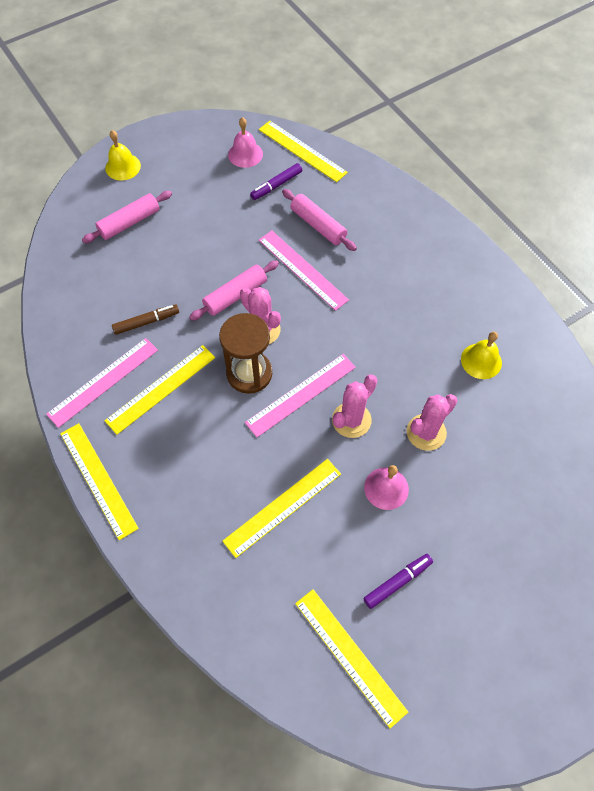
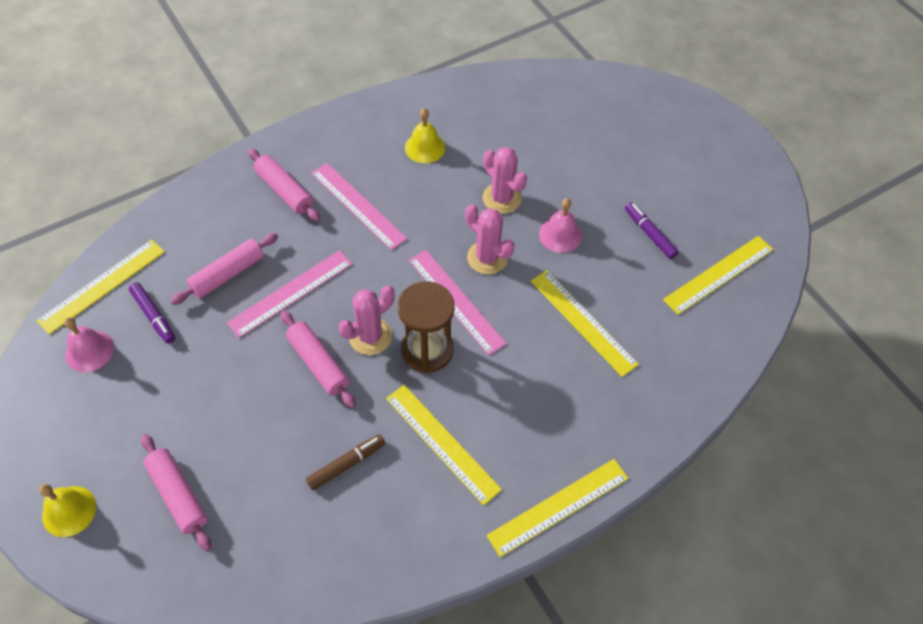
camera: 90 degrees left, 5 degrees down
pink ruler [46,338,158,428] -> pink ruler moved to [311,163,407,250]
brown marker [112,304,179,335] -> brown marker turned 75 degrees clockwise [306,434,385,490]
none -> pink rolling pin [248,148,320,222]

